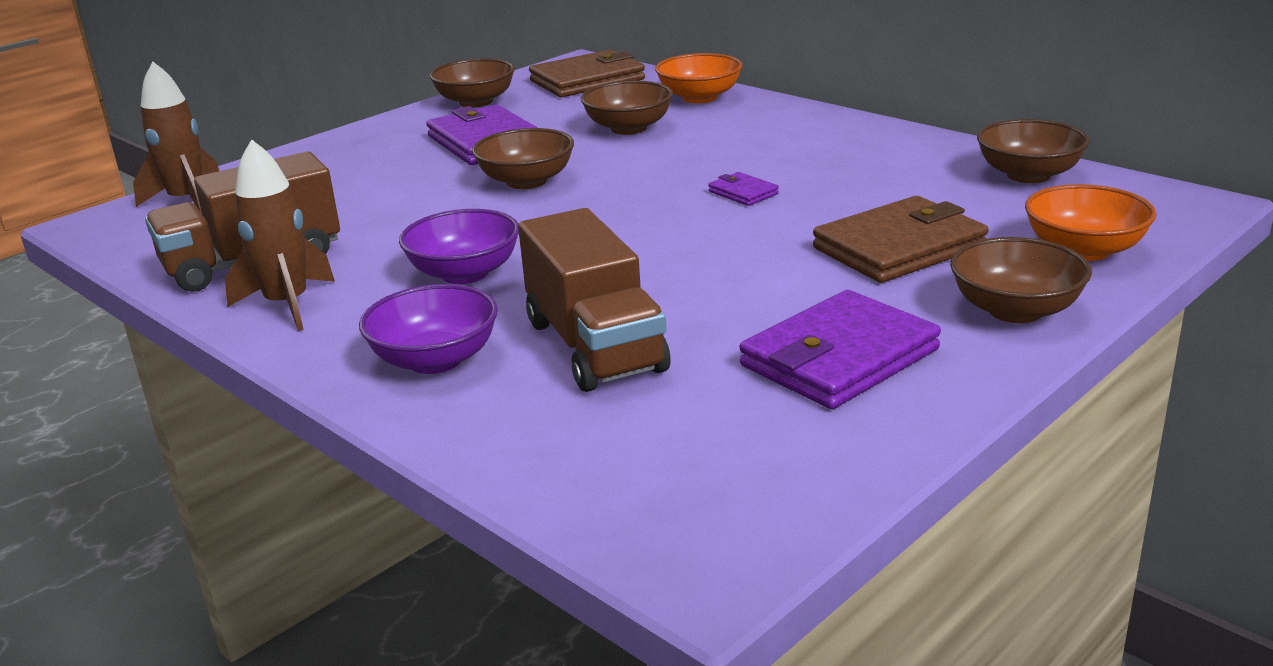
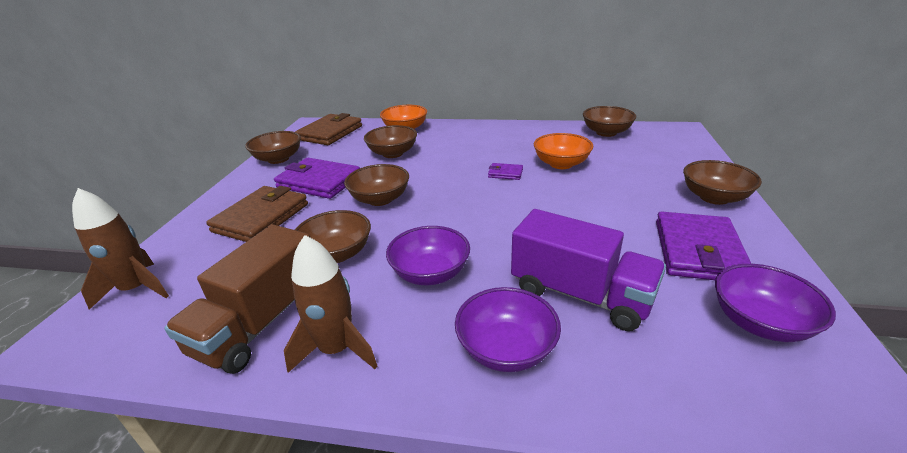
camera: 35 degrees left, 5 degrees up
brown truck [518,208,671,392] -> purple truck [511,209,666,331]
brown wallet [813,196,989,283] -> brown wallet moved to [206,186,308,242]
orange bowl [1025,184,1156,261] -> orange bowl moved to [534,133,593,169]
none -> brown bowl [295,210,371,263]
none -> purple bowl [715,264,836,342]

